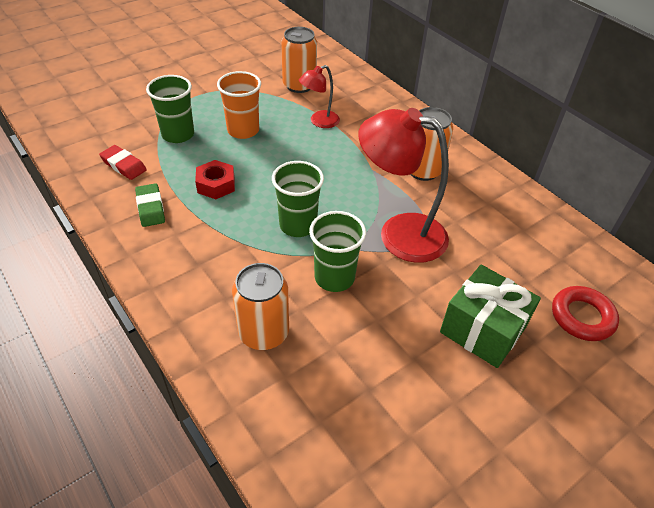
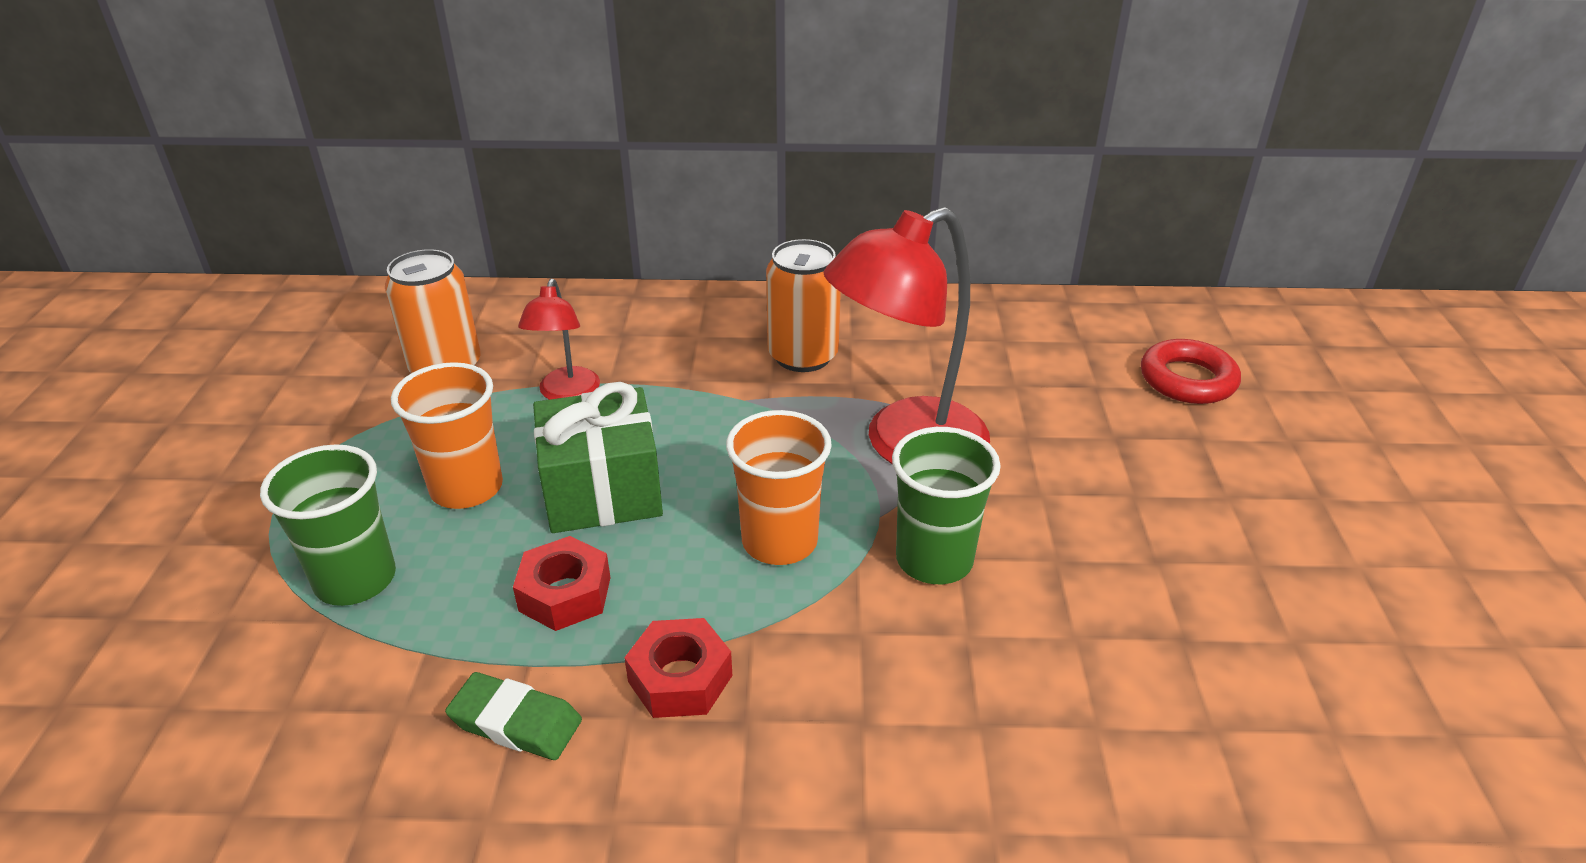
camera: 50 degrees left, 10 degrees down
red eraser [99,145,147,180] -> none
orange can [232,263,289,350] -> none
green cup [272,161,324,237] -> orange cup [726,410,832,565]
green gift [440,265,541,368] -> green gift moved to [533,382,663,533]
none -> red nut [624,618,732,718]

